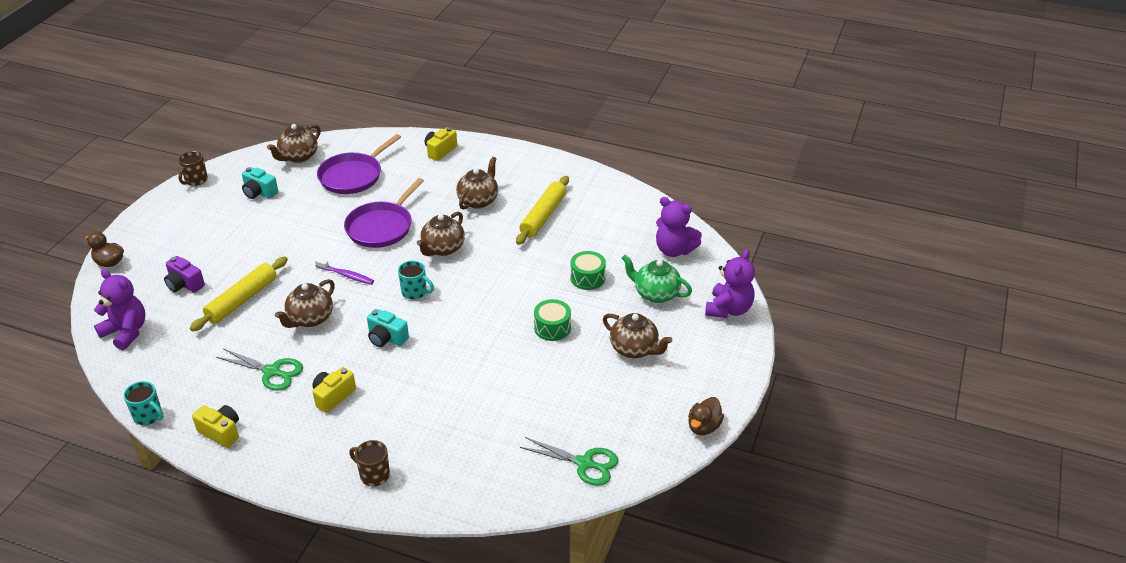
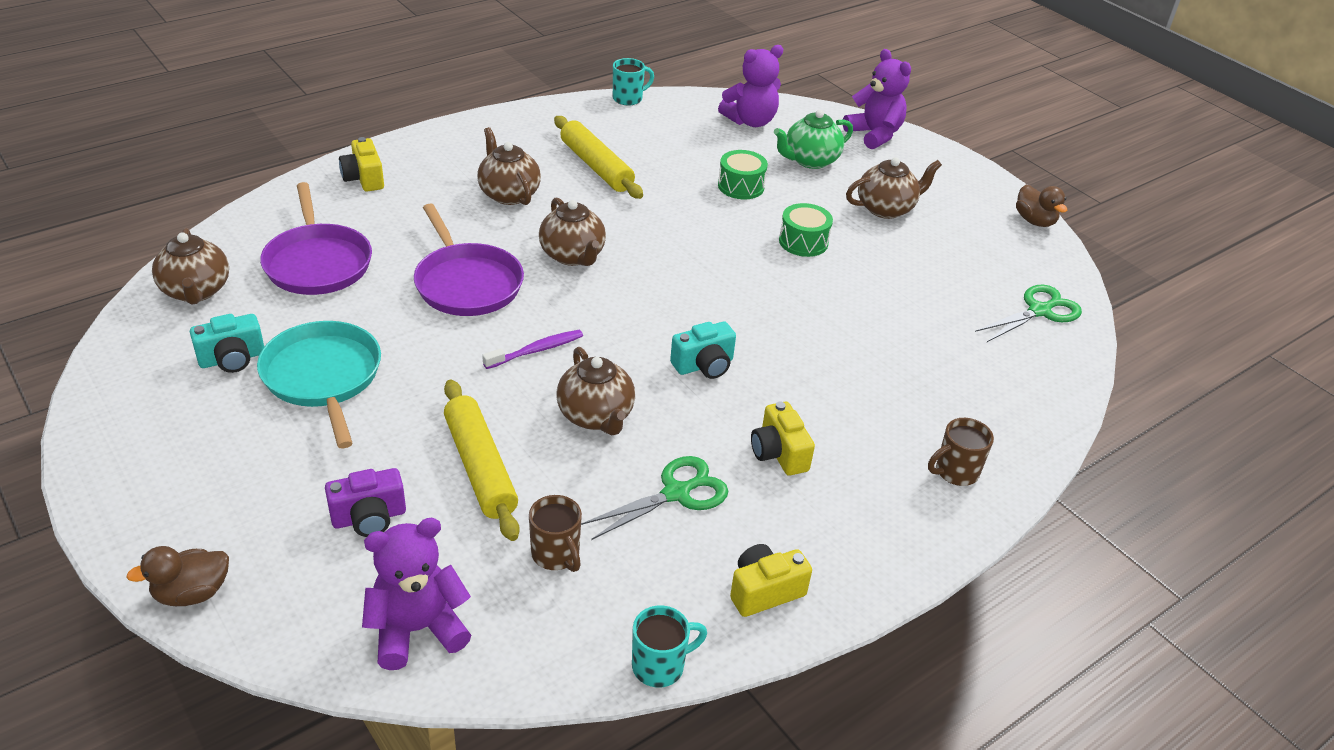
camera: 60 degrees left, 0 degrees up
brown mug [178,151,208,186] -> brown mug moved to [529,495,582,572]
turquoise mug [398,261,434,300] -> turquoise mug moved to [613,58,654,106]
none -> turquoise pan [257,321,381,448]

